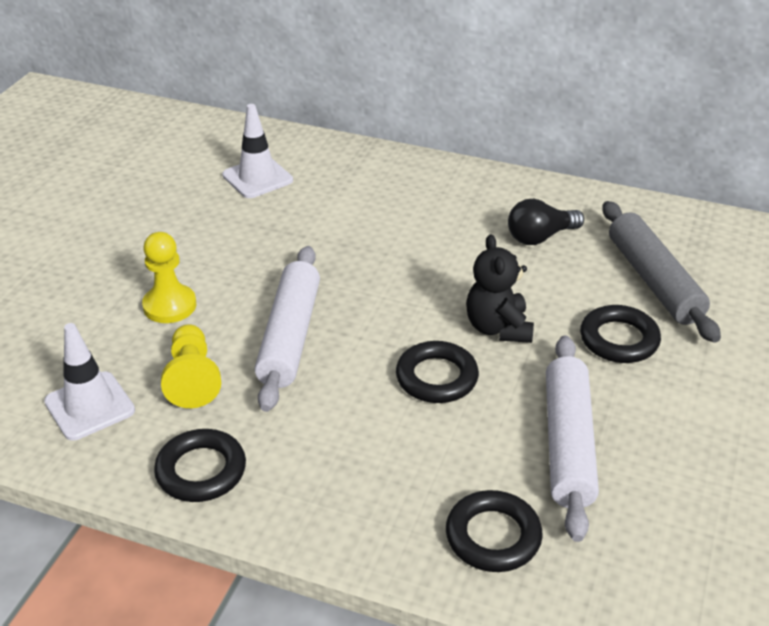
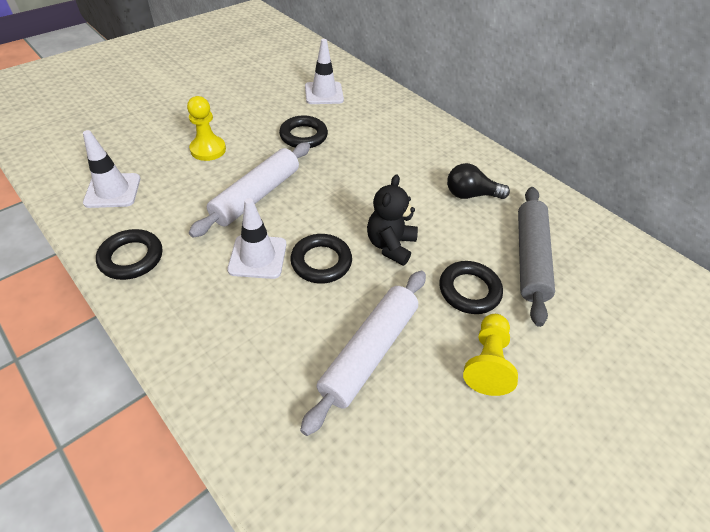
camera: 25 degrees right, 10 degrees up
yellow pawn [161,324,221,408] -> yellow pawn moved to [463,314,518,396]
black ring [446,490,543,572] -> black ring moved to [279,115,328,148]
none -> white traffic cone [227,198,286,279]

